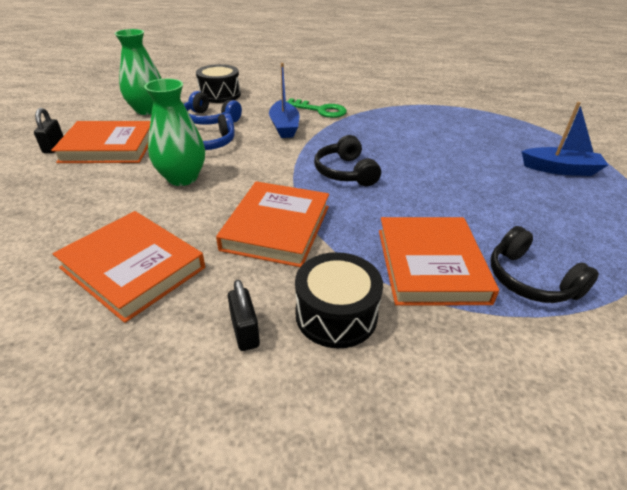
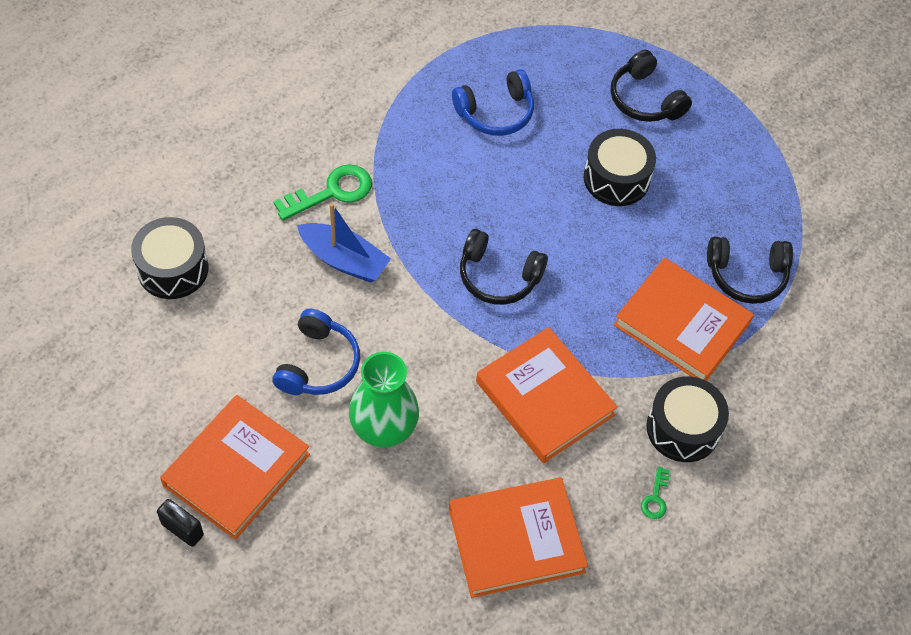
camera: 55 degrees left, 20 degrees up
green vase [114,29,162,115] -> none
blue headphones [184,91,242,125] -> blue headphones moved to [452,69,534,136]
black padlock [228,280,260,351] -> green key [641,467,670,519]
blue boat [521,102,608,176] -> black headphones [611,50,692,122]
none -> black drum [584,129,656,206]

